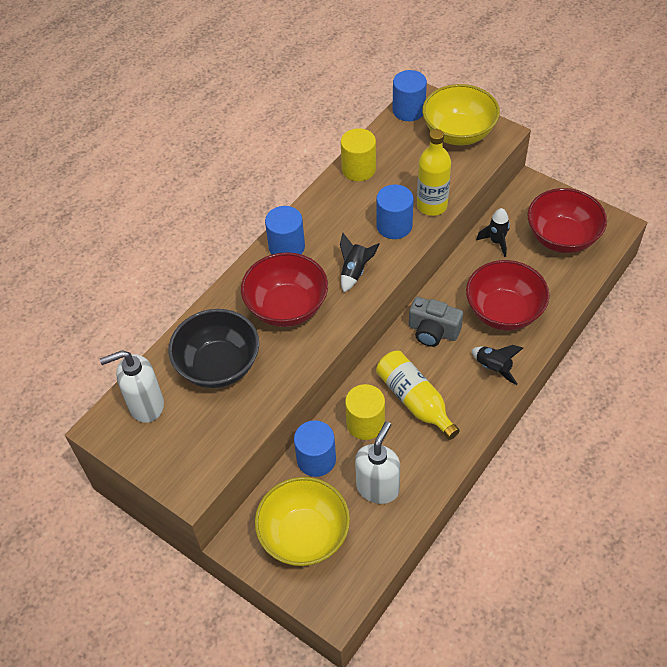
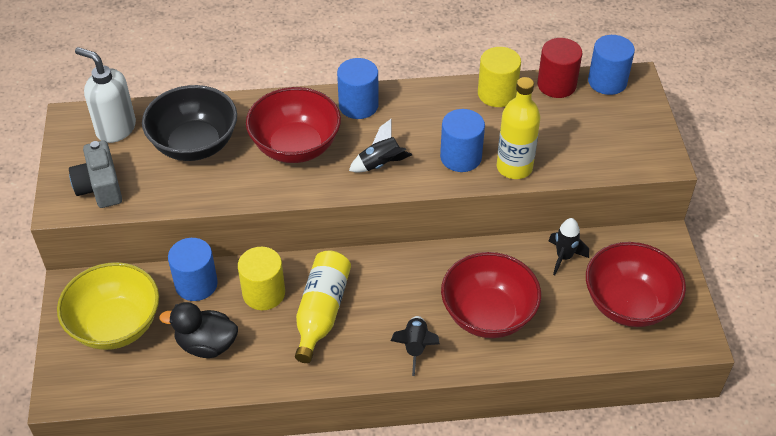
camera: 45 degrees right, 5 degrees down
white soap dispenser [355,421,400,504] -> black duck [159,302,238,358]
grey camera [409,297,463,347] -> grey camera moved to [69,140,122,208]
yellow bowl [422,84,500,145] -> none
none -> red cylinder [537,38,582,98]

